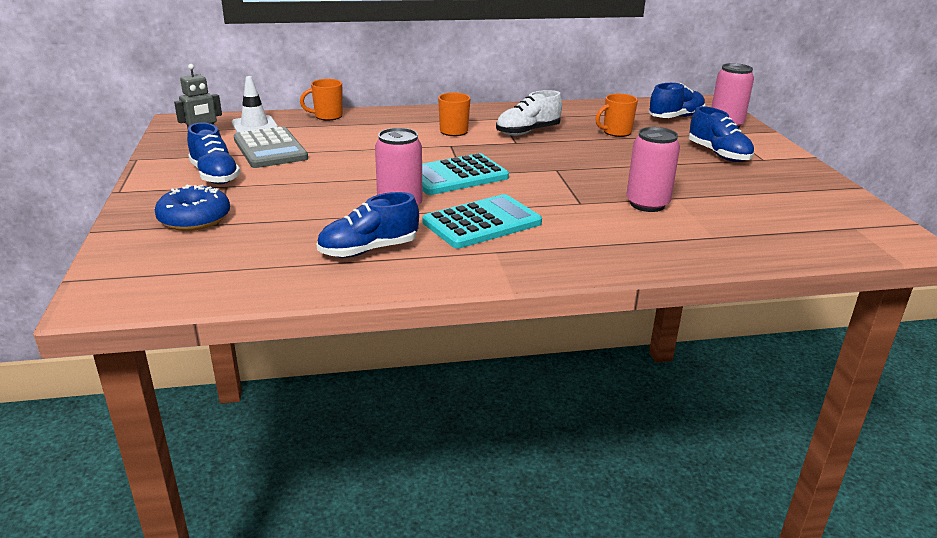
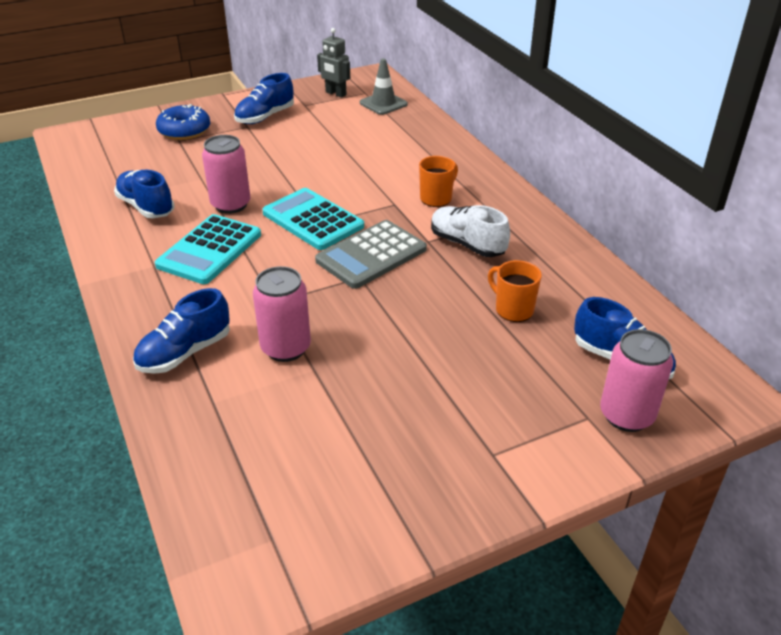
camera: 75 degrees right, 10 degrees up
white traffic cone [232,76,278,133] -> grey traffic cone [360,58,408,115]
grey calculator [234,127,308,168] -> grey calculator moved to [315,220,427,289]
orange mug [300,79,343,120] -> none
turquoise calculator [423,194,542,248] -> turquoise calculator turned 75 degrees clockwise [155,214,261,284]
blue shoe [689,106,754,162] -> blue shoe moved to [133,288,230,374]

